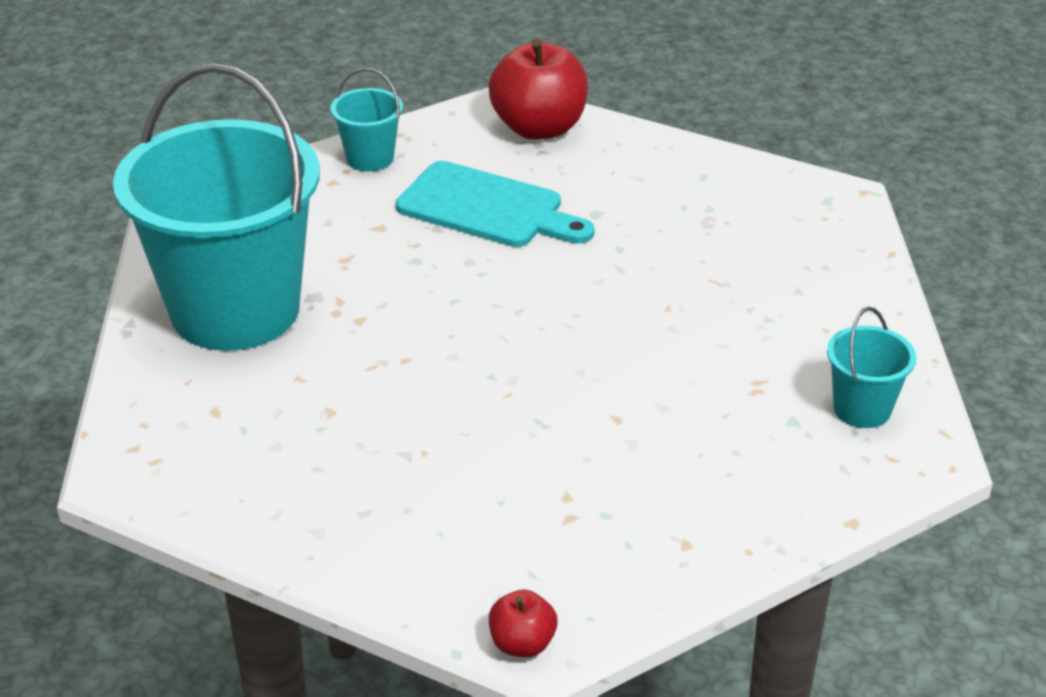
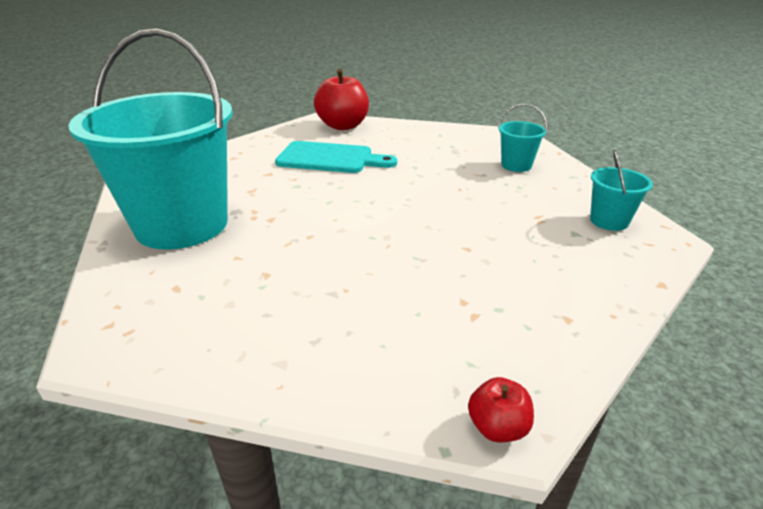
camera: 15 degrees left, 5 degrees down
turquoise bucket [330,68,403,171] -> turquoise bucket moved to [498,103,547,172]

